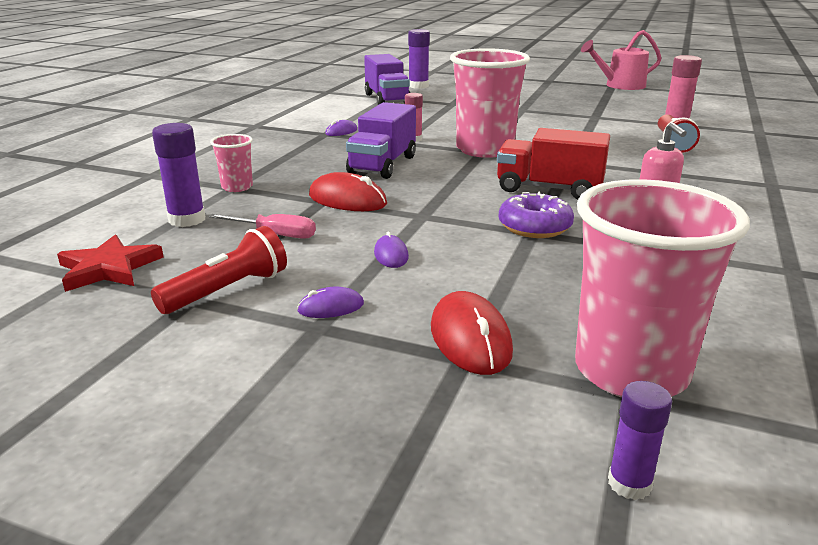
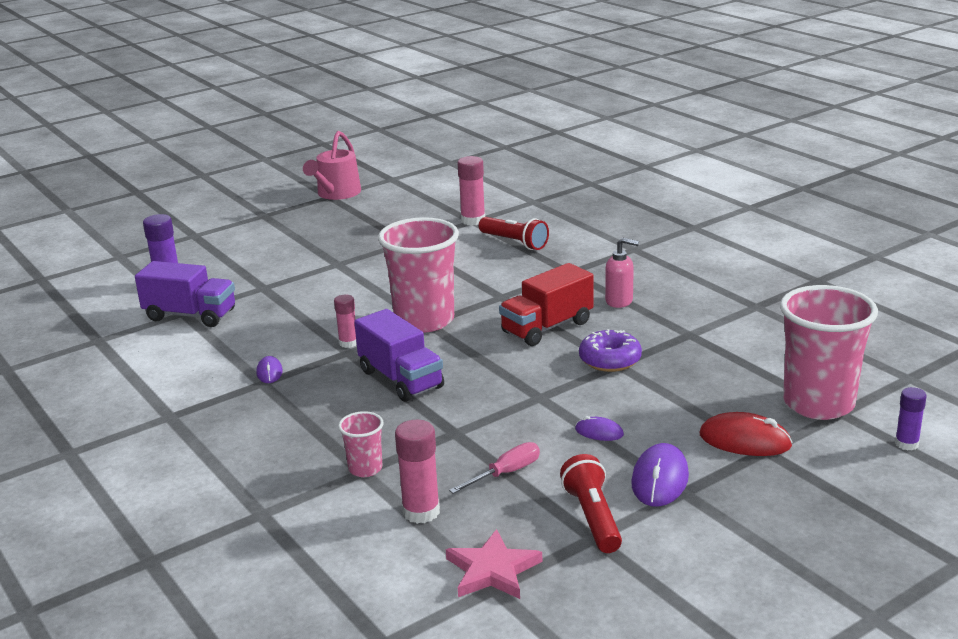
camera: 55 degrees left, 0 degrees up
red star [57,235,164,292] -> pink star [446,529,543,599]
purple glue stick [152,123,206,227] -> pink glue stick [395,420,440,524]
purple mouse [297,287,364,318] -> purple mouse [631,443,689,506], size x1.79
red mouse [309,172,387,211] -> none

